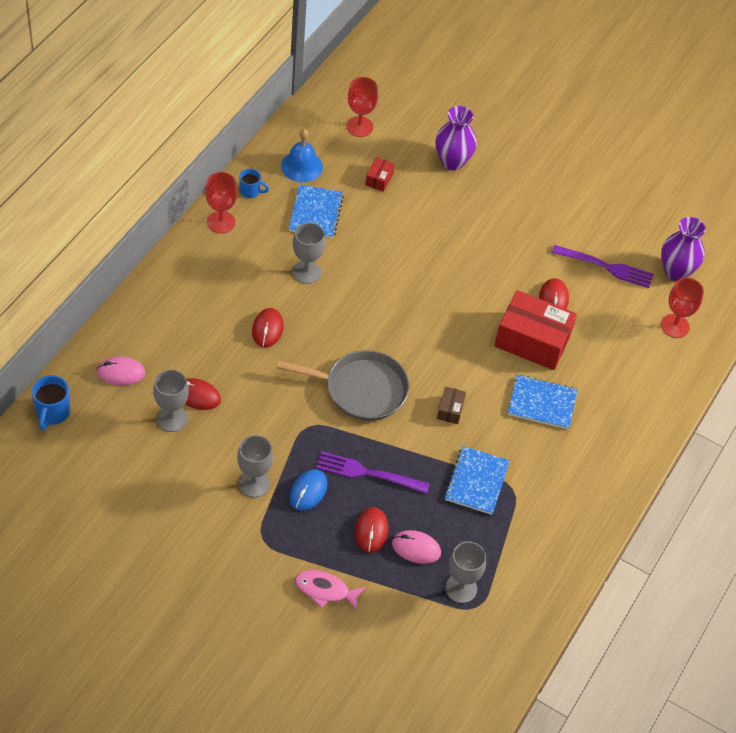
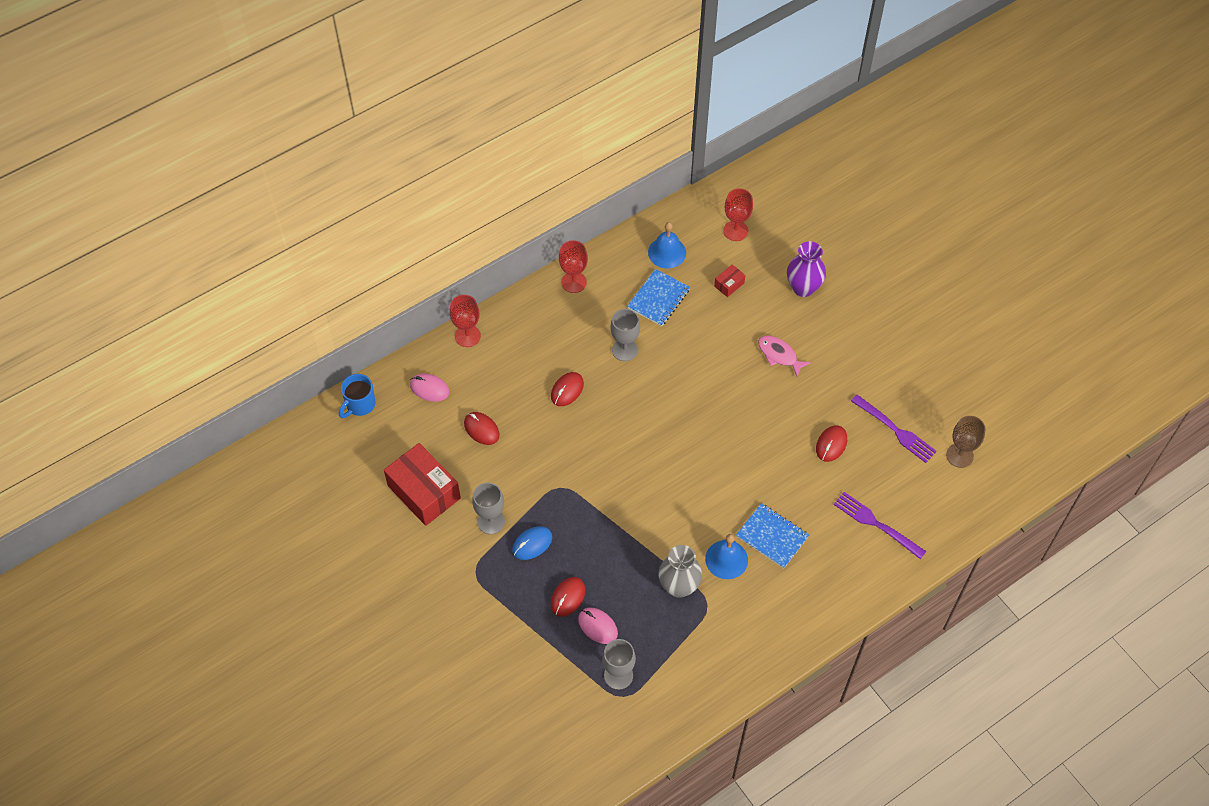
camera: 30 degrees right, 5 degrees up
grey goblet [153,370,189,432] -> none
blue mug [239,169,269,198] -> none
grey pan [277,350,409,421] -> none
pink fish [295,570,366,611] -> pink fish moved to [758,336,811,377]
purple fork [316,451,430,494] -> purple fork moved to [834,492,927,559]
brown box [437,386,466,424] -> none
blue notebook [445,446,510,515] -> grey vase [659,545,702,598]
red box [495,290,577,370] -> red box moved to [384,443,461,526]
purple vase [661,217,706,281] -> brown goblet [946,416,986,468]
red goblet [661,278,704,338] -> red goblet moved to [450,295,481,347]
none -> blue bell [705,534,748,579]

